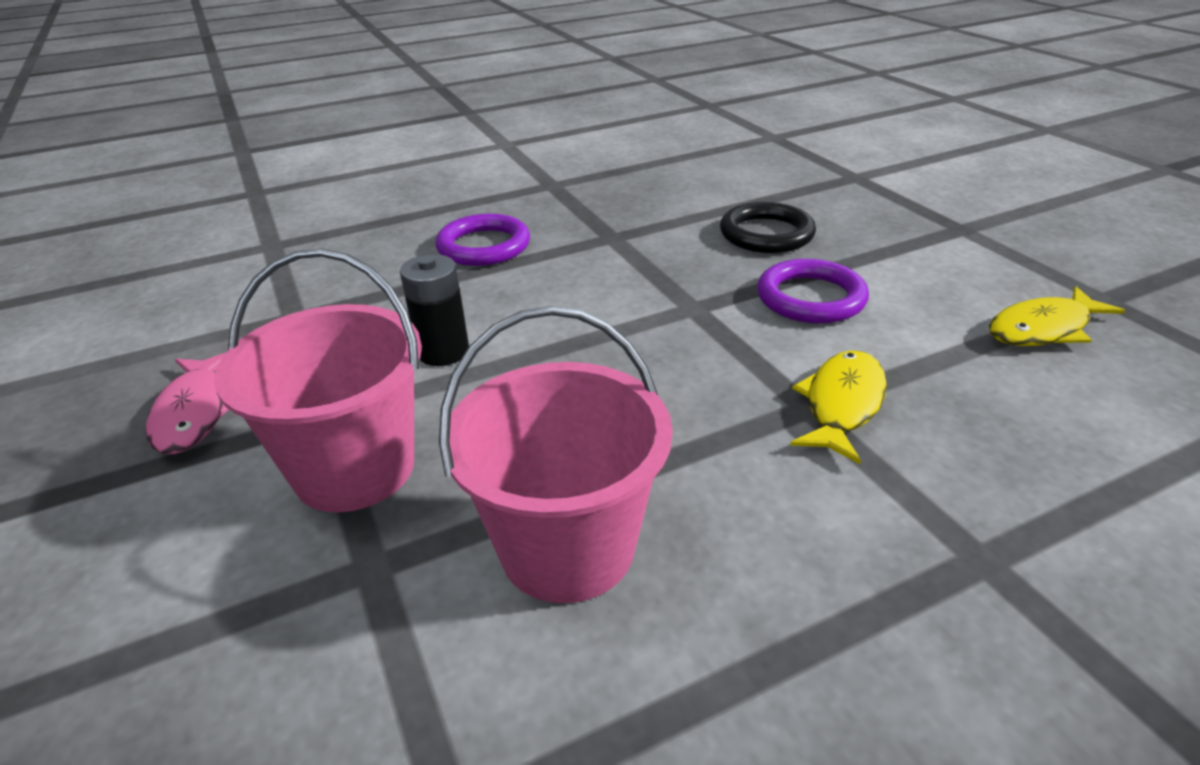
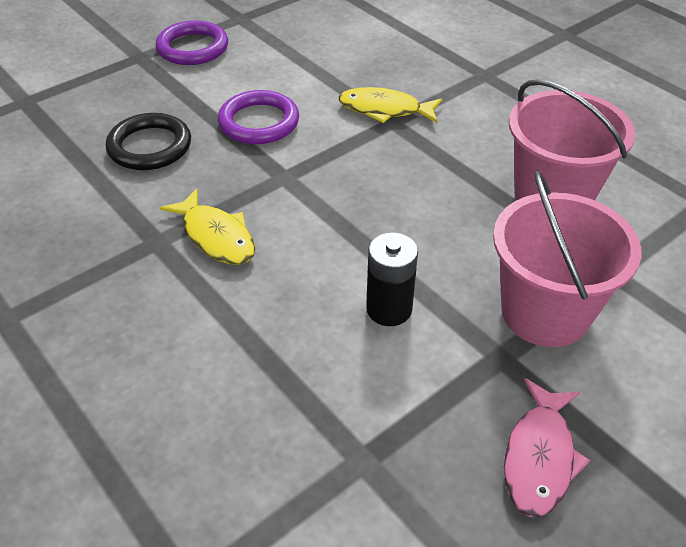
camera: 105 degrees left, 10 degrees up
pink fish [146,353,229,454] -> pink fish turned 135 degrees clockwise [504,378,590,517]
purple ring [435,214,530,266] -> purple ring moved to [156,20,228,65]
yellow fish [989,286,1125,346] -> yellow fish moved to [160,189,255,265]

